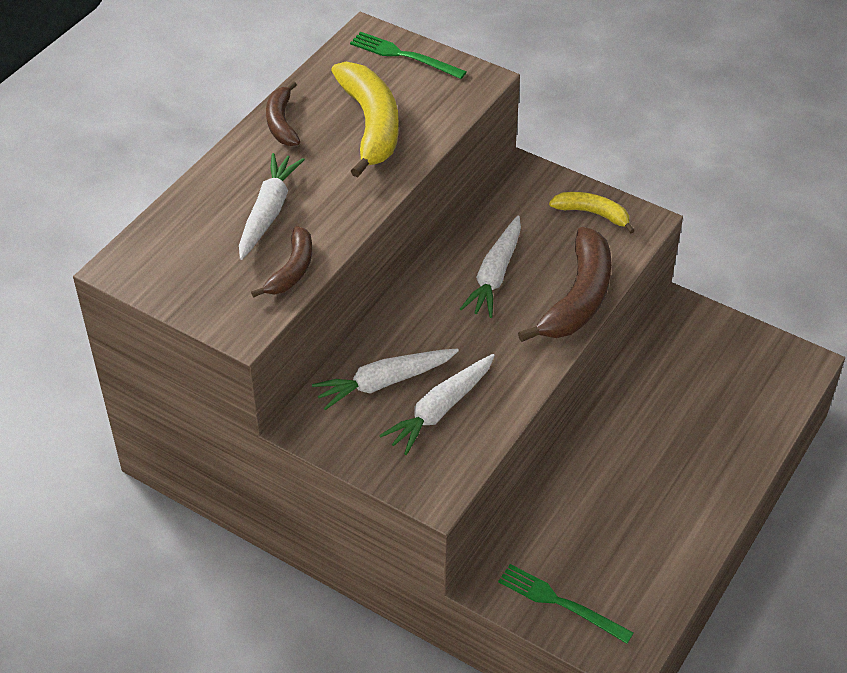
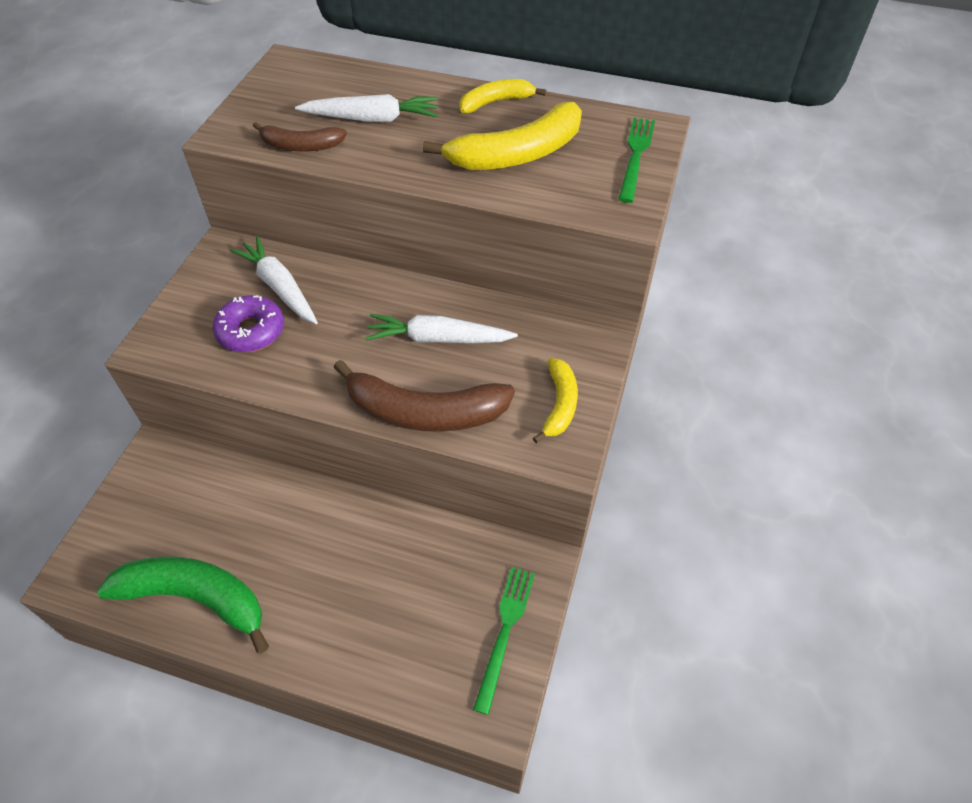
camera: 75 degrees right, 5 degrees up
brown banana [266,81,300,146] -> yellow banana [459,79,546,113]
white carrot [379,354,495,455] -> purple donut [213,295,284,353]
green fork [498,564,634,644] -> green fork moved to [473,567,535,715]
none -> green banana [97,557,269,654]

